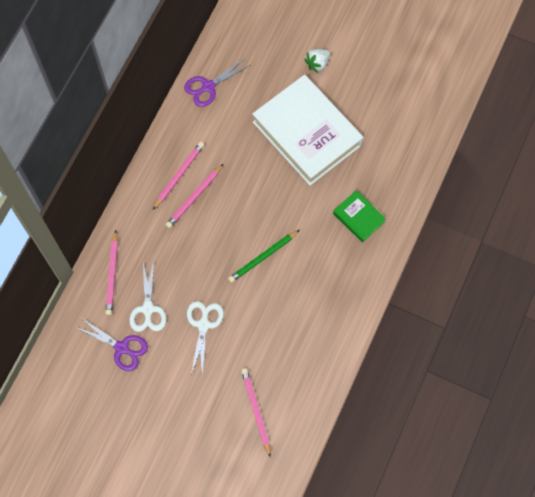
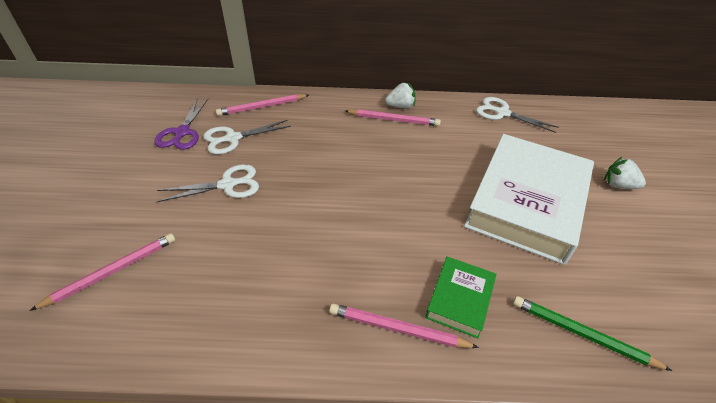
camera: 65 degrees right, 25 degrees down
pink pencil [166,164,223,228] -> pink pencil moved to [329,303,479,348]
purple scissors [184,58,250,107] -> white scissors [476,97,559,133]
green pencil [228,230,300,283] -> green pencil moved to [513,296,672,371]
none -> white strawberry [385,82,416,109]

